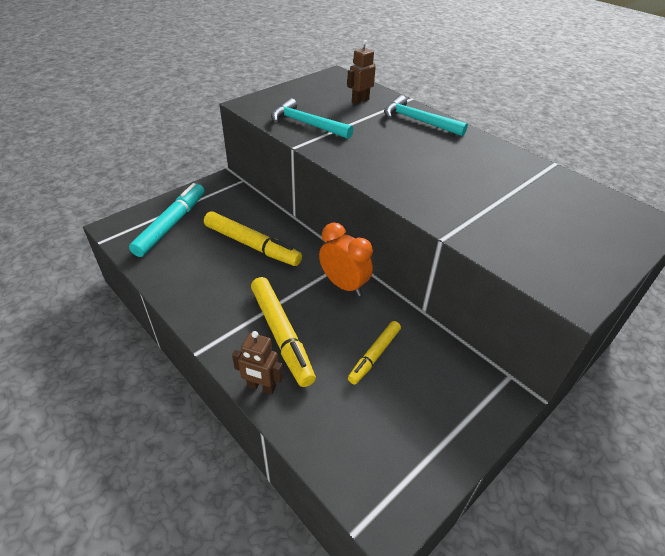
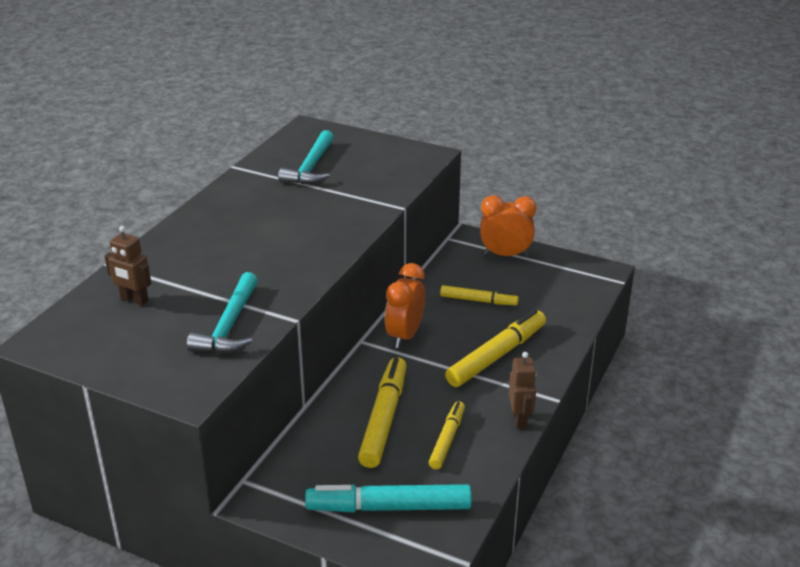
camera: 110 degrees left, 10 degrees down
brown robot [232,331,283,394] -> brown robot moved to [509,352,537,429]
turquoise hammer [384,95,468,136] -> turquoise hammer moved to [278,130,334,184]
none -> yellow marker [429,401,465,469]
none -> orange clock [480,195,537,256]

